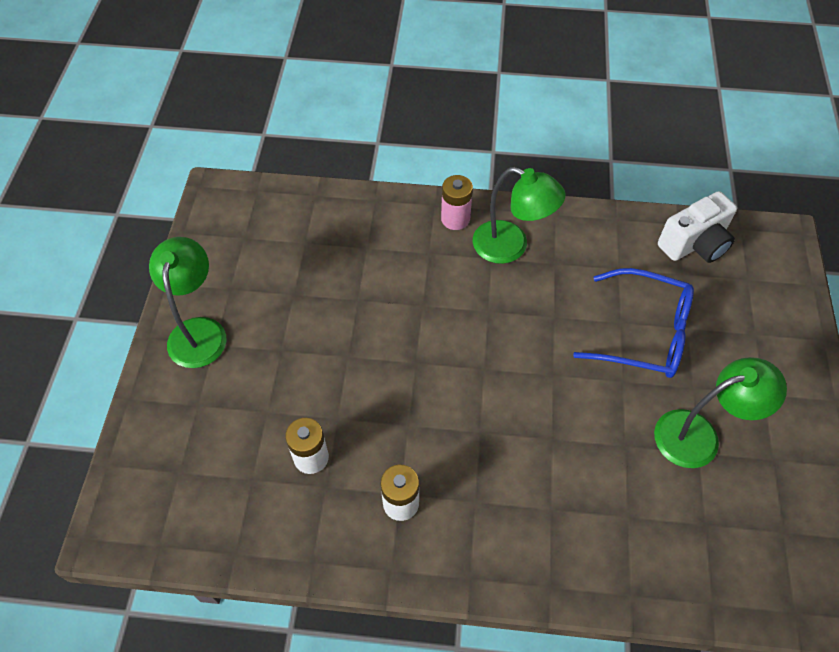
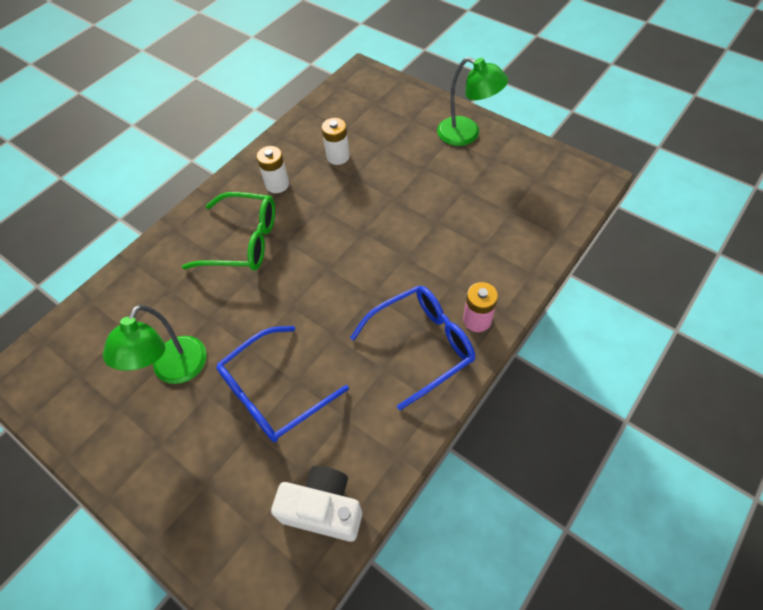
camera: 125 degrees right, 0 degrees up
green lamp [473,167,566,264] -> blue glasses [350,286,475,410]
white camera [658,191,737,263] -> white camera turned 105 degrees clockwise [271,466,362,542]
none -> green glasses [182,192,275,271]

